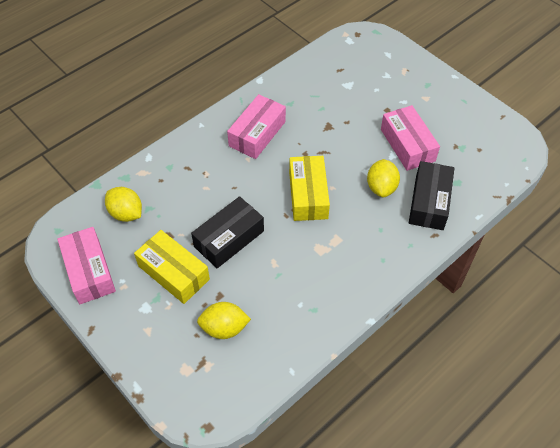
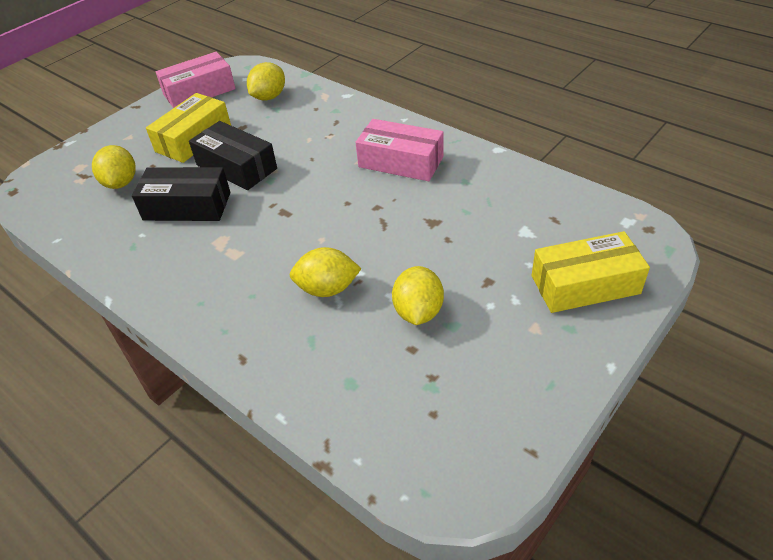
camera: 85 degrees right, 10 degrees down
yellow box [289,156,330,221] -> yellow box moved to [532,231,650,313]
pink box [381,105,440,171] -> yellow lemon [392,266,444,325]
black box [409,161,454,230] -> black box moved to [132,167,231,221]

